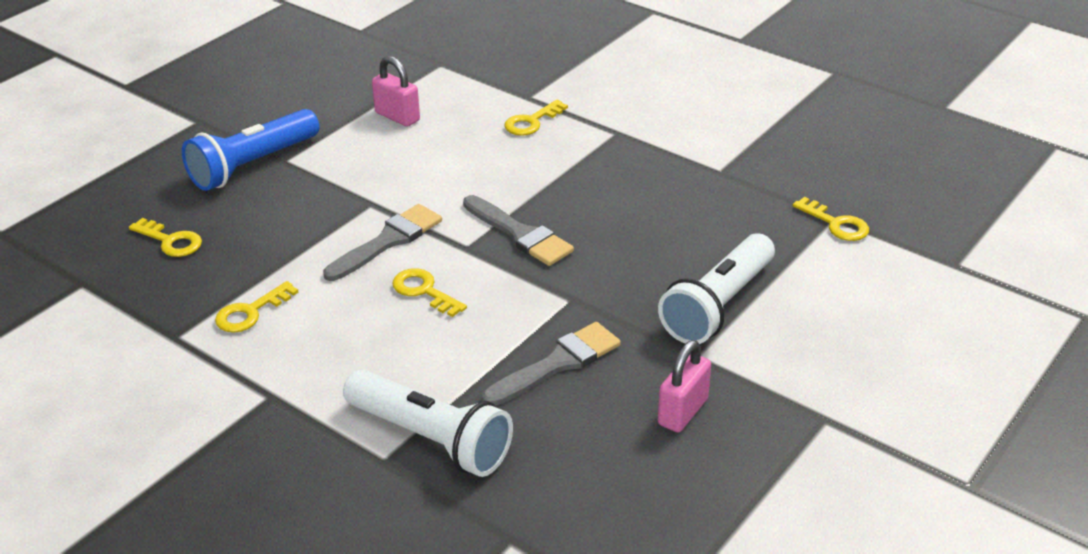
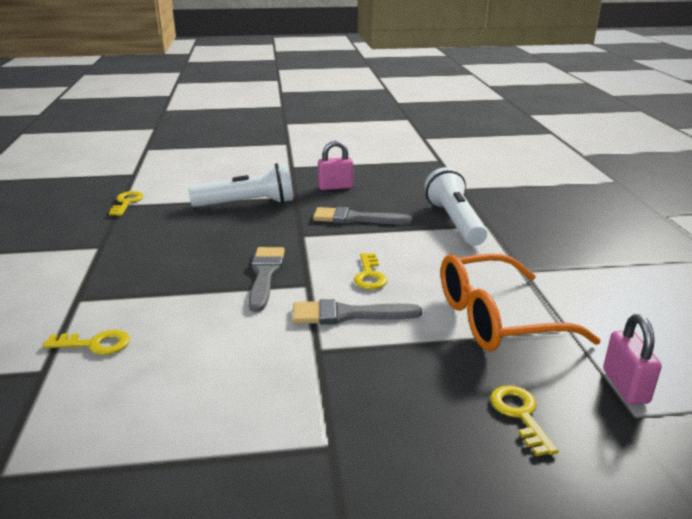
camera: 135 degrees left, 10 degrees down
blue flashlight [182,109,319,191] -> none
yellow key [215,281,298,333] -> orange glasses [441,253,601,351]
pink padlock [372,56,420,127] -> pink padlock moved to [603,314,662,405]

